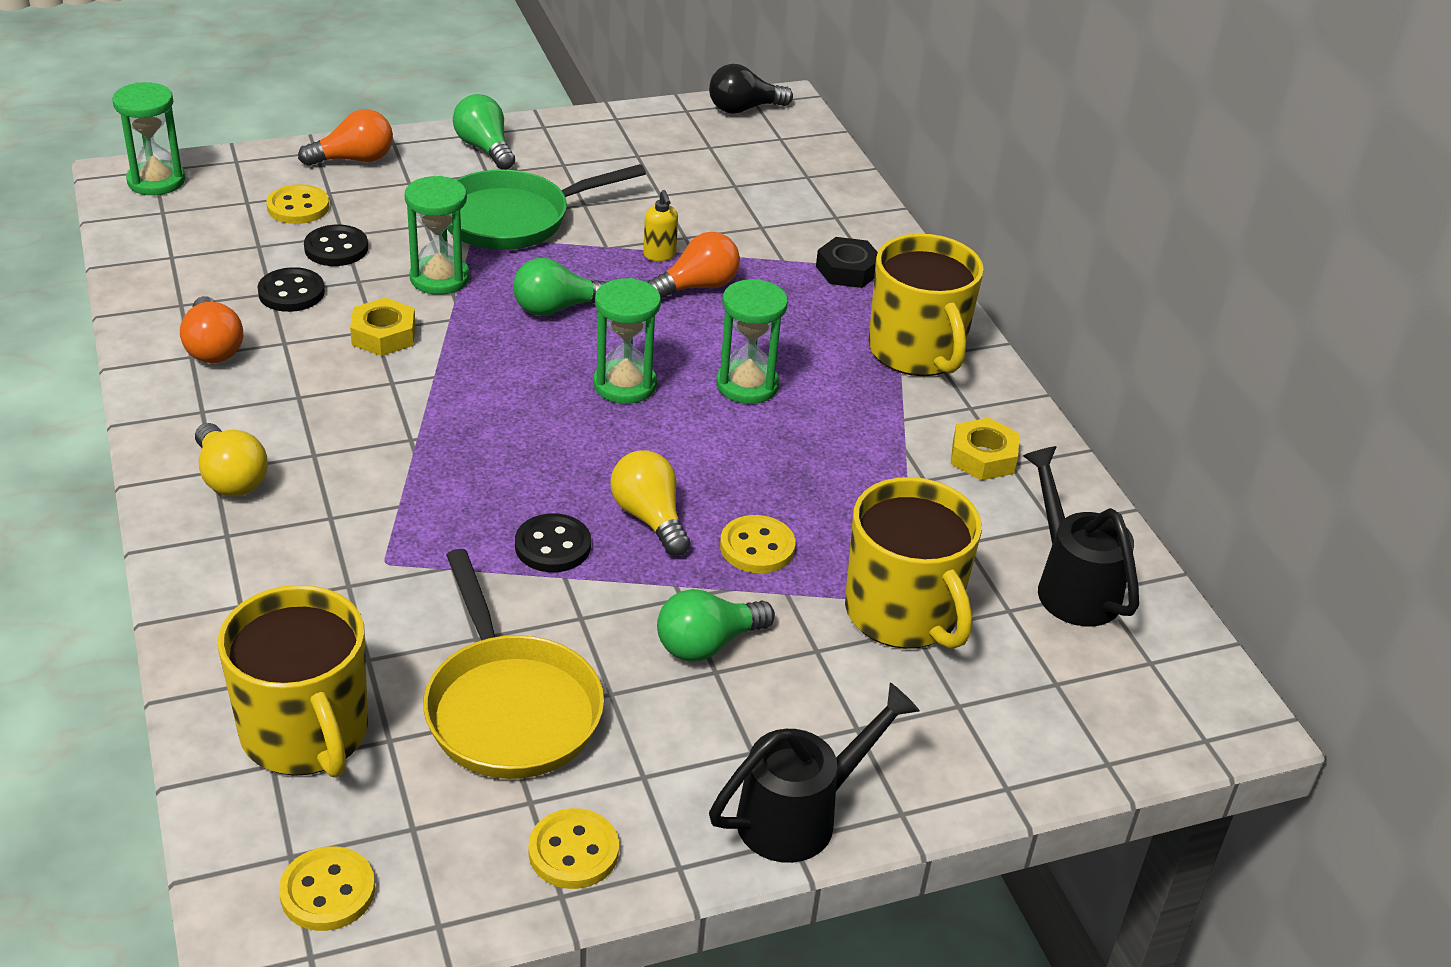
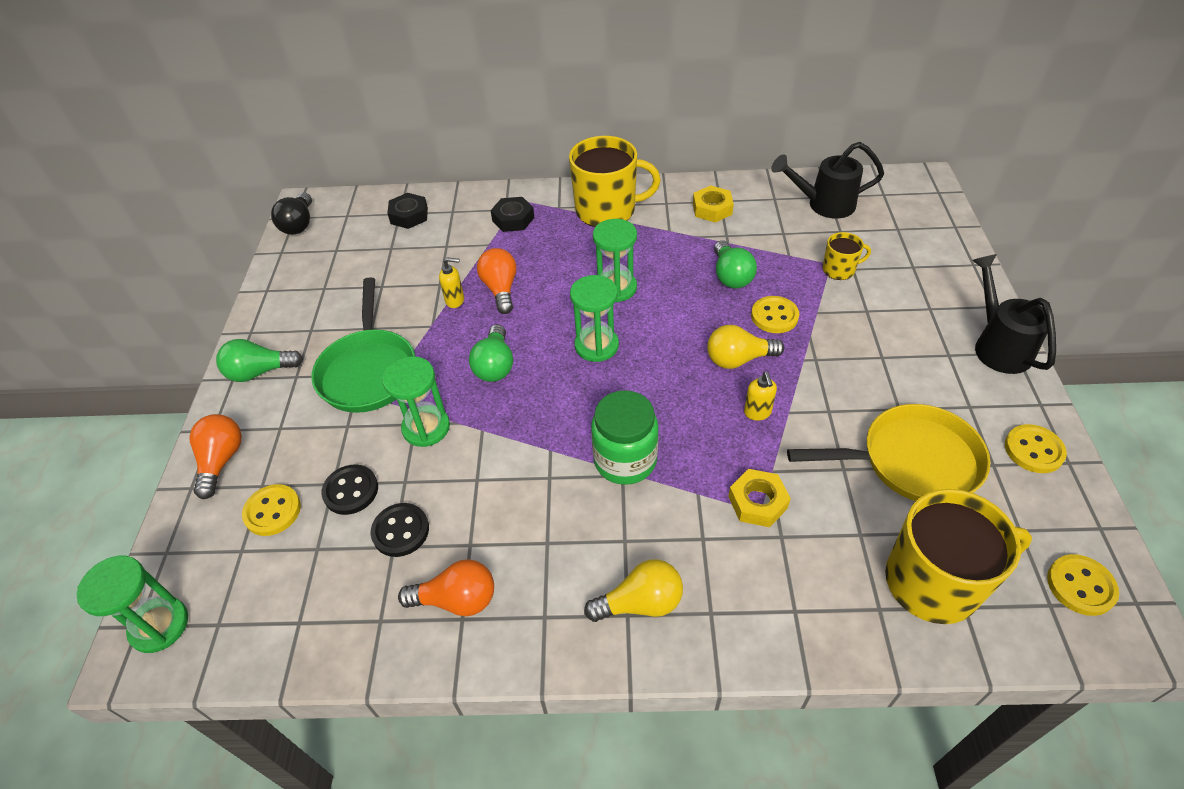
camera: 65 degrees left, 10 degrees up
yellow nut [350,298,415,356] -> yellow nut moved to [728,469,791,527]
black button [515,513,591,572] -> yellow soap dispenser [744,372,777,421]
green light bulb [657,589,775,662] -> green light bulb moved to [714,240,757,289]
yellow mug [845,477,982,649] -> yellow mug [823,232,871,280], size x0.49
none -> black nut [387,193,428,229]
none -> green jar [591,390,659,485]

